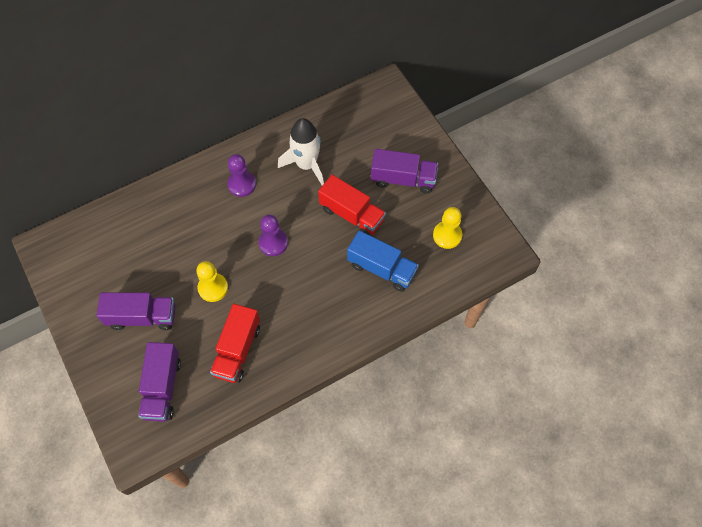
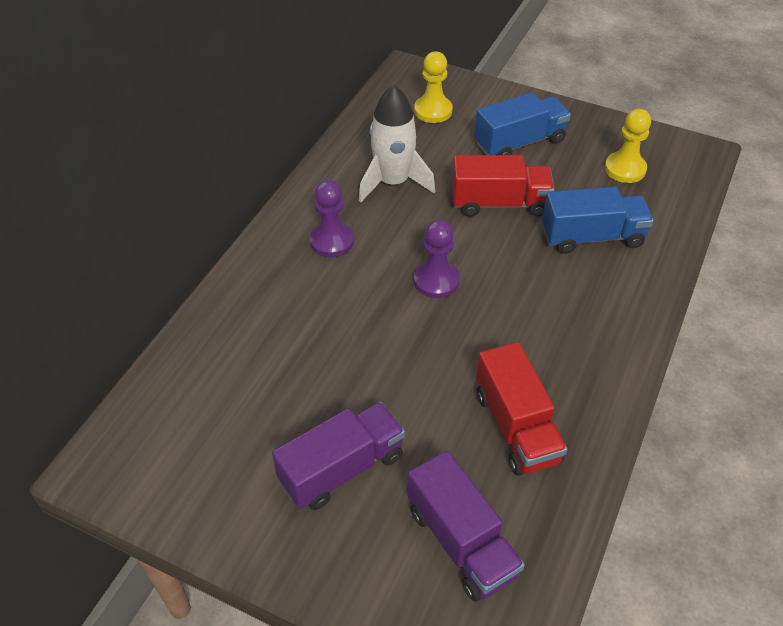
camera: 35 degrees left, 15 degrees down
yellow pawn [196,261,228,302] -> yellow pawn moved to [414,51,453,123]
purple truck [371,149,438,193] -> blue truck [474,92,571,155]

